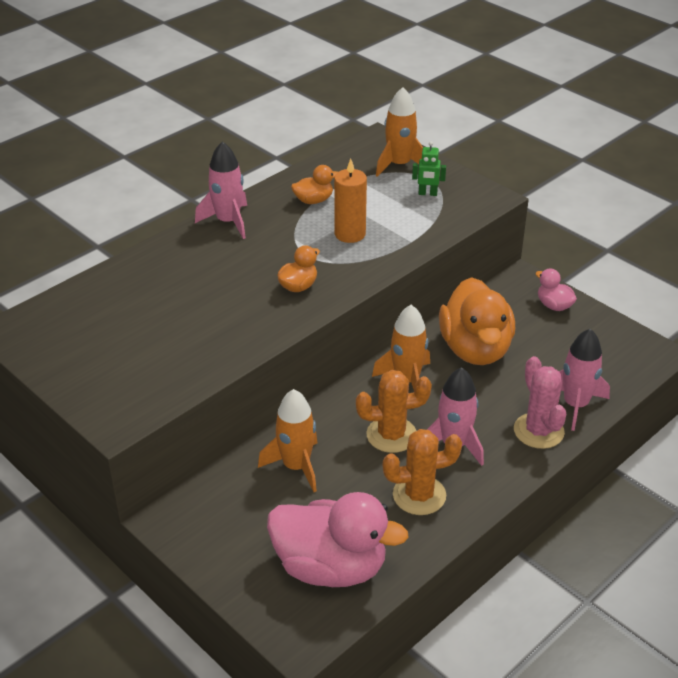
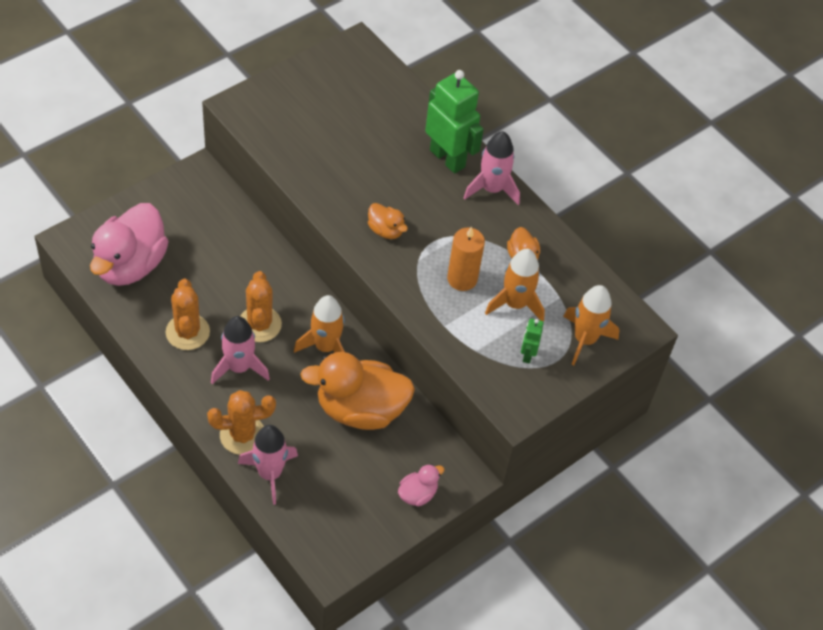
camera: 90 degrees right, 15 degrees up
orange rocket [258,389,317,492] -> orange rocket moved to [485,249,545,321]
pink cactus [514,356,566,449] -> orange cactus [207,390,276,455]
none -> green robot [425,70,484,174]

